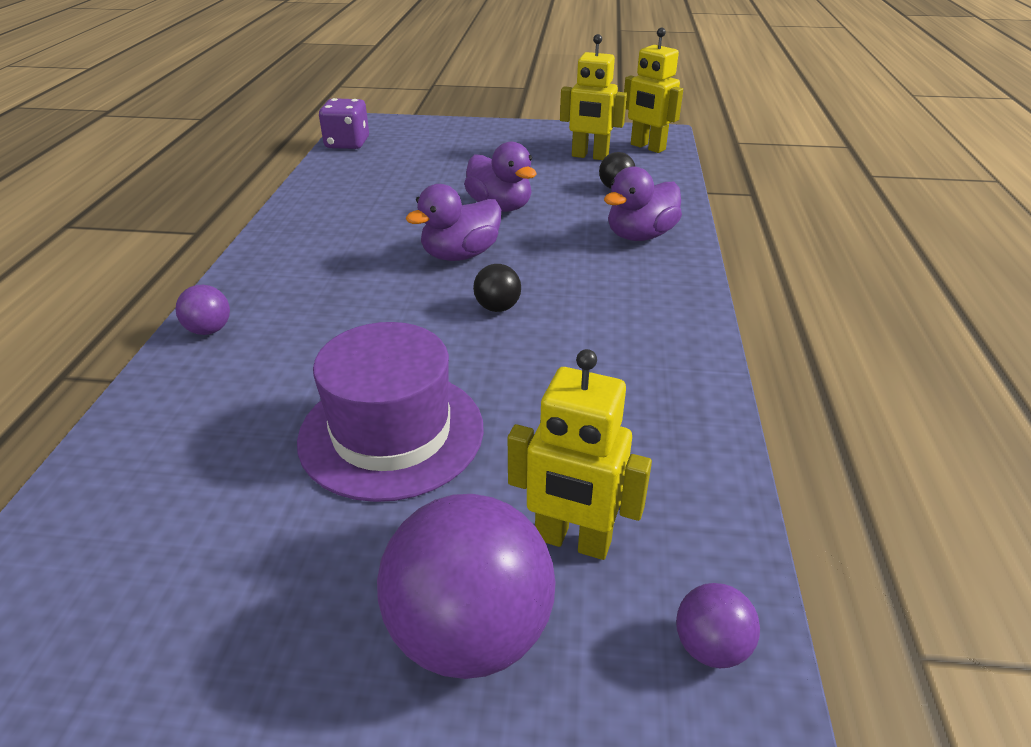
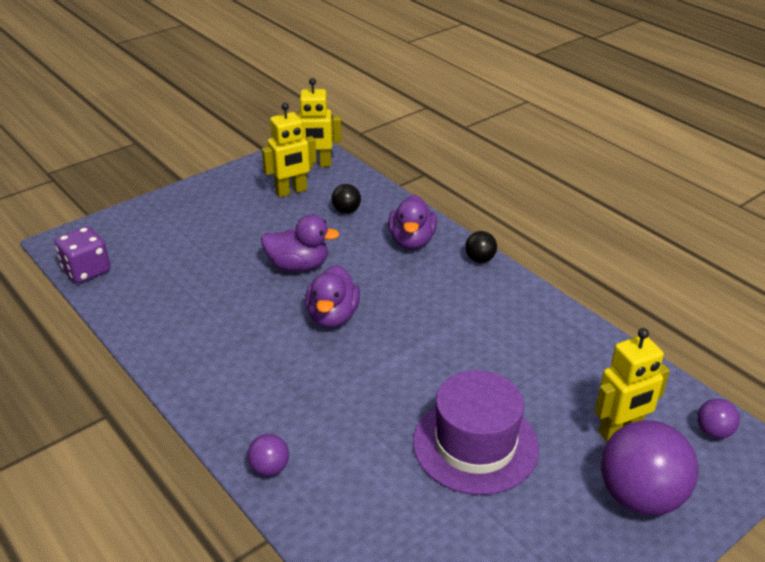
camera: 45 degrees left, 0 degrees up
black ball [473,264,521,312] -> black ball moved to [465,231,497,263]

